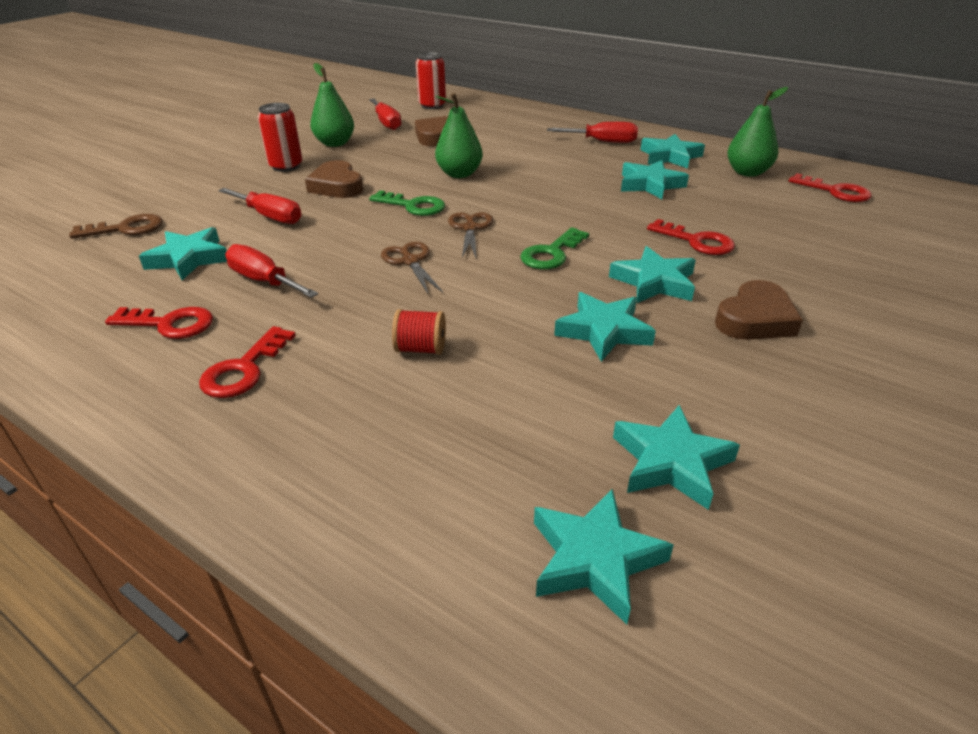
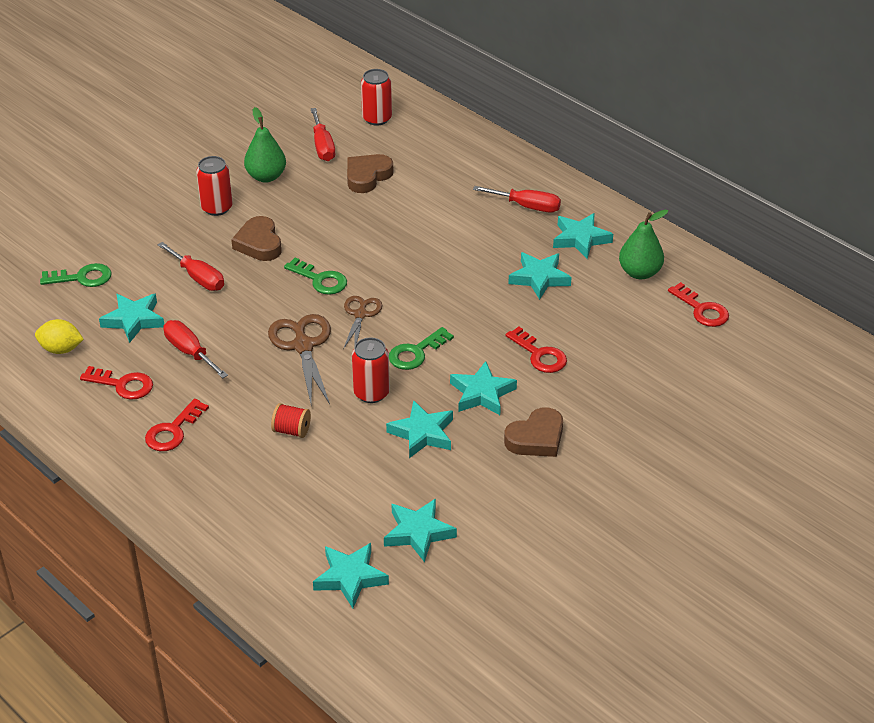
camera: 10 degrees right, 5 degrees up
brown key [69,214,163,239] -> green key [40,263,112,287]
brown scissors [381,242,443,295] -> brown scissors [268,314,331,404], size x1.60
green pear [435,93,483,178] -> none
none -> yellow lemon [35,319,84,354]
none -> red can [352,338,390,403]

